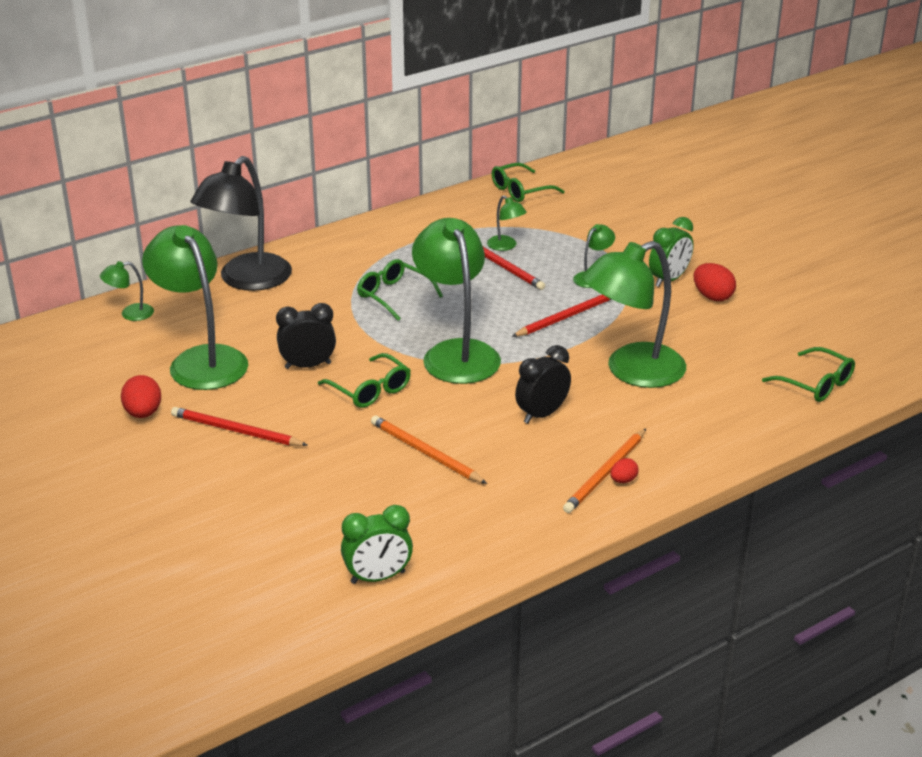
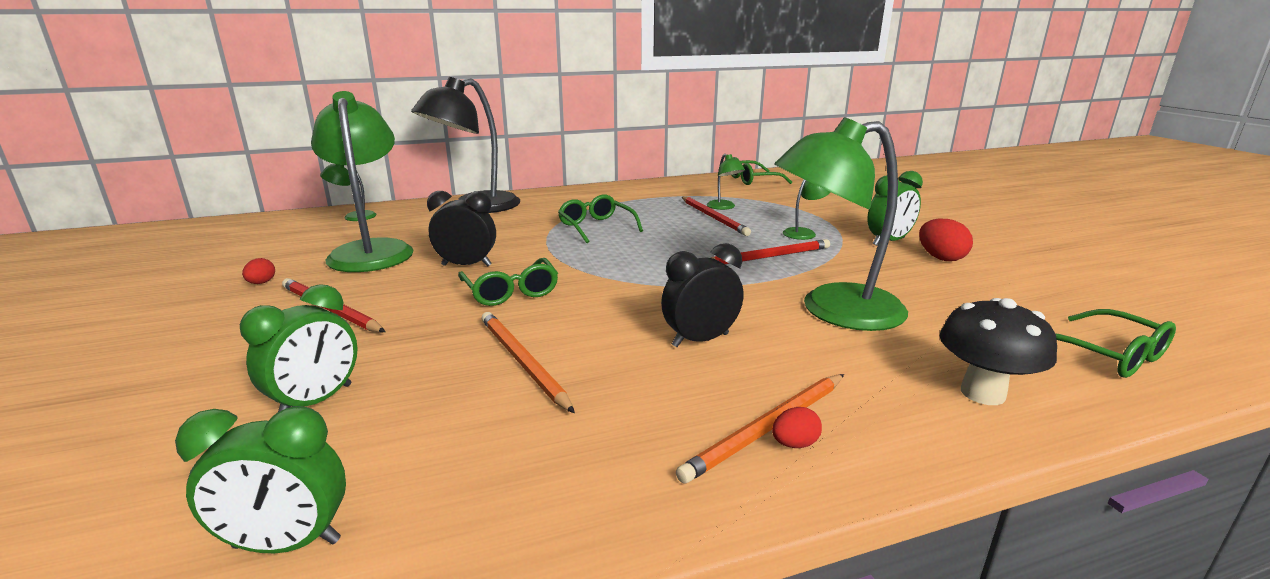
camera: 15 degrees right, 10 degrees down
red egg [121,375,161,418] -> red egg [242,258,275,284], size x0.57
green lamp [412,218,501,384] -> none
none -> green clock [240,284,358,412]
none -> black mushroom [939,298,1057,405]

